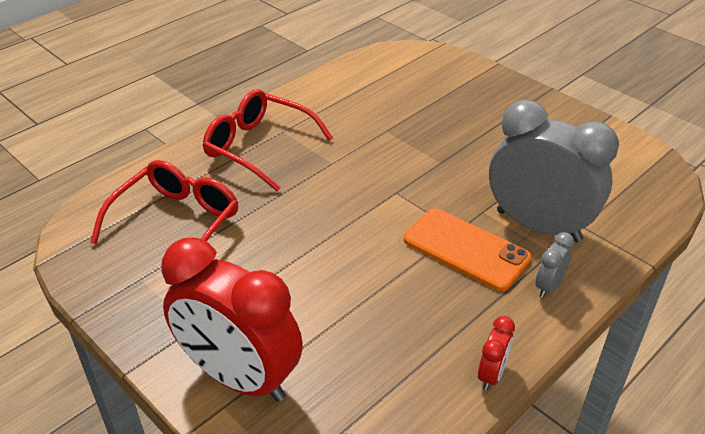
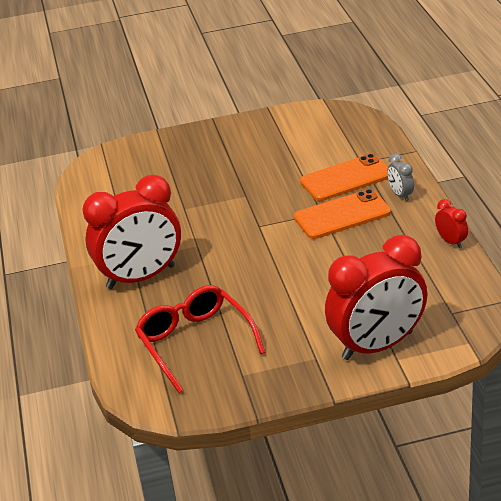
camera: 55 degrees left, 5 degrees down
red glasses [203,89,333,191] -> red clock [82,175,181,289]
grey clock [489,100,619,242] -> orange phone [300,154,388,201]

